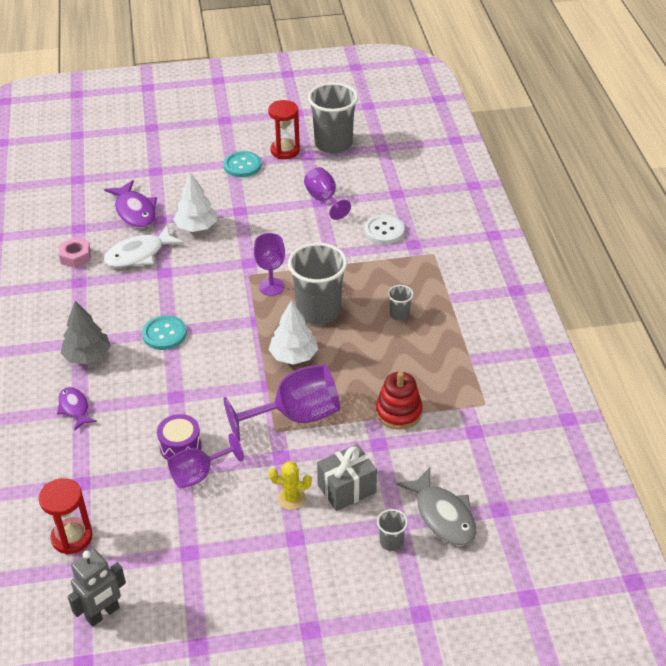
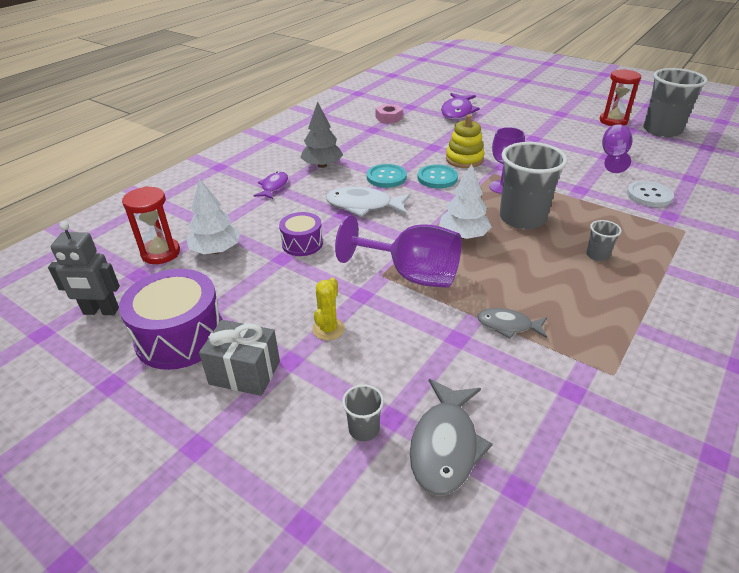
camera: 45 degrees right, 5 degrees down
white fish [104,225,184,268] -> white fish moved to [326,186,411,217]
purple goblet [167,433,244,489] -> none
white tree [173,172,217,232] -> white tree moved to [187,178,240,254]
turquoise button [224,151,261,177] -> turquoise button moved to [418,165,458,188]
yellow cactus [269,461,312,510] -> yellow cactus turned 60 degrees clockwise [313,277,345,340]
grey gift [317,444,377,511] -> grey gift moved to [199,320,280,396]
red stacking toy [376,371,423,430] -> grey fish [477,308,547,339]
none -> purple drum [119,269,223,370]
none -> yellow stacking toy [446,115,484,168]

